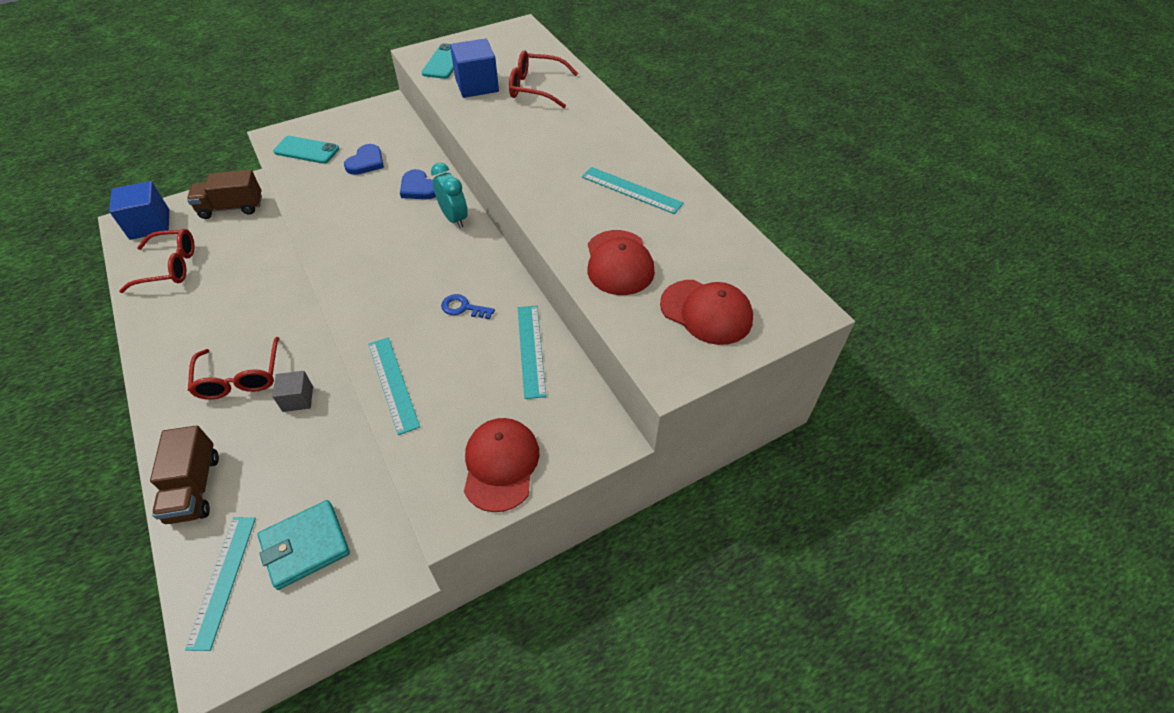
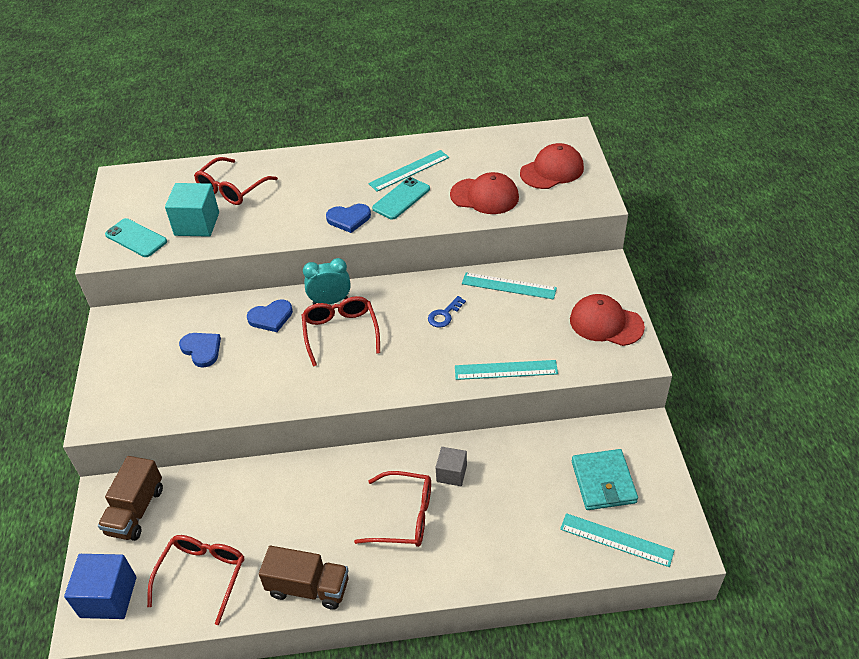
camera: 65 degrees left, 5 degrees down
brown truck [150,425,219,524] -> brown truck moved to [259,546,348,610]
turquoise phone [273,136,339,164] -> turquoise phone moved to [372,177,430,220]
blue cube [450,38,499,98] -> turquoise cube [165,183,219,237]
none -> red glasses [302,296,380,367]
none -> blue heart [326,204,371,233]

